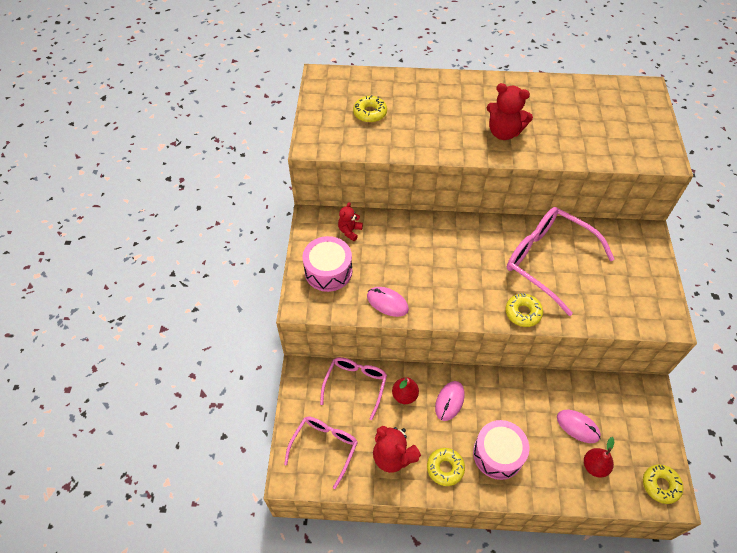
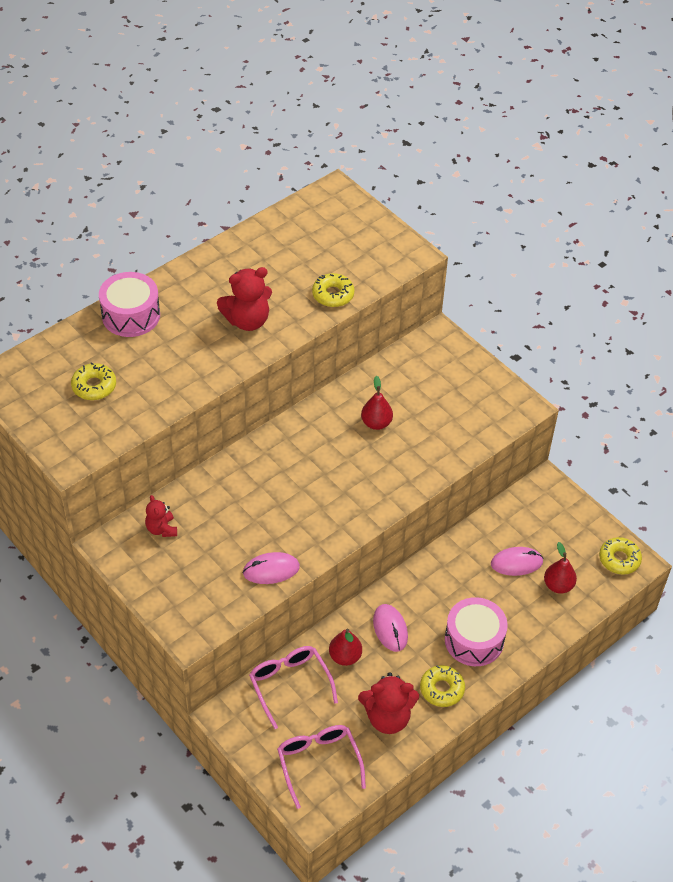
camera: 45 degrees left, 5 degrees down
pink drum [303,236,352,292] -> pink drum moved to [99,272,160,337]
yellow donut [505,293,543,327] -> yellow donut moved to [312,273,354,307]
pink glasses [507,207,614,316] -> red pear [361,376,393,430]

